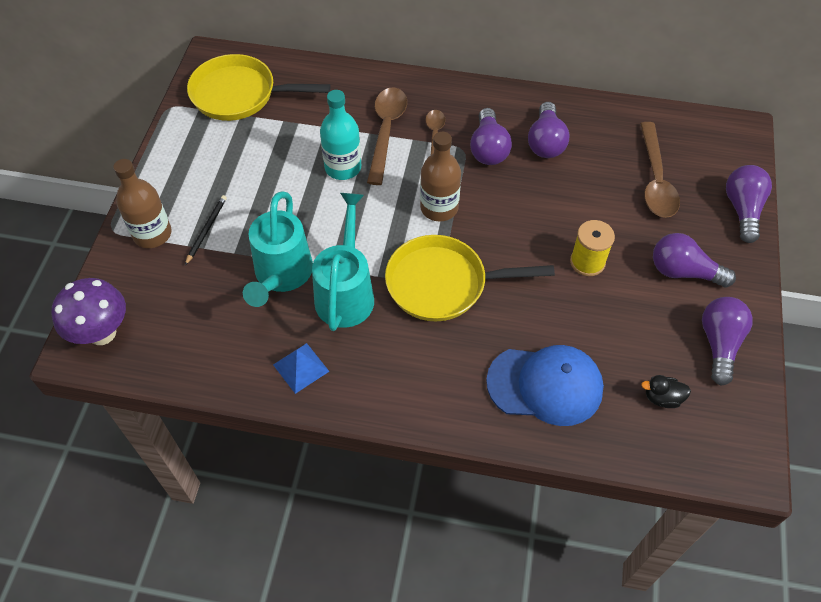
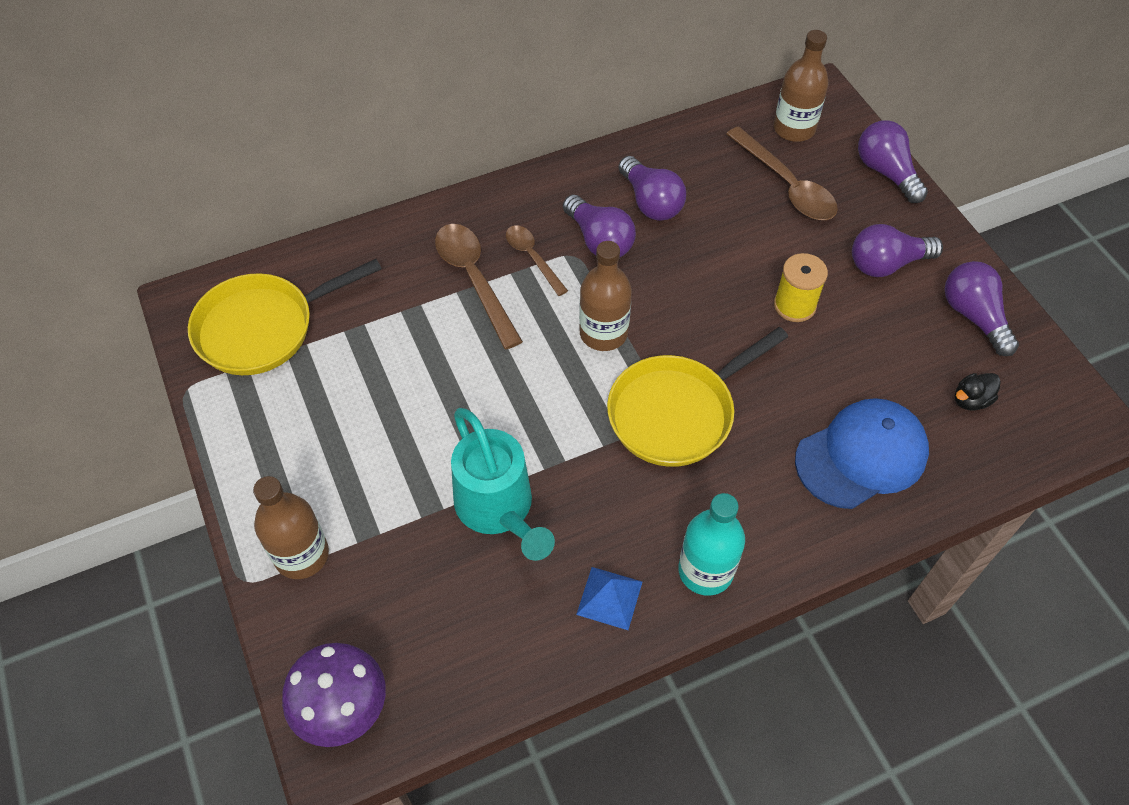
camera: 35 degrees left, 0 degrees up
black pencil [185,195,227,265] -> none
turquoise watering can [312,193,374,331] -> none
turquoise bottle [320,90,361,180] -> turquoise bottle moved to [678,493,745,596]
none -> brown bottle [773,30,829,142]

